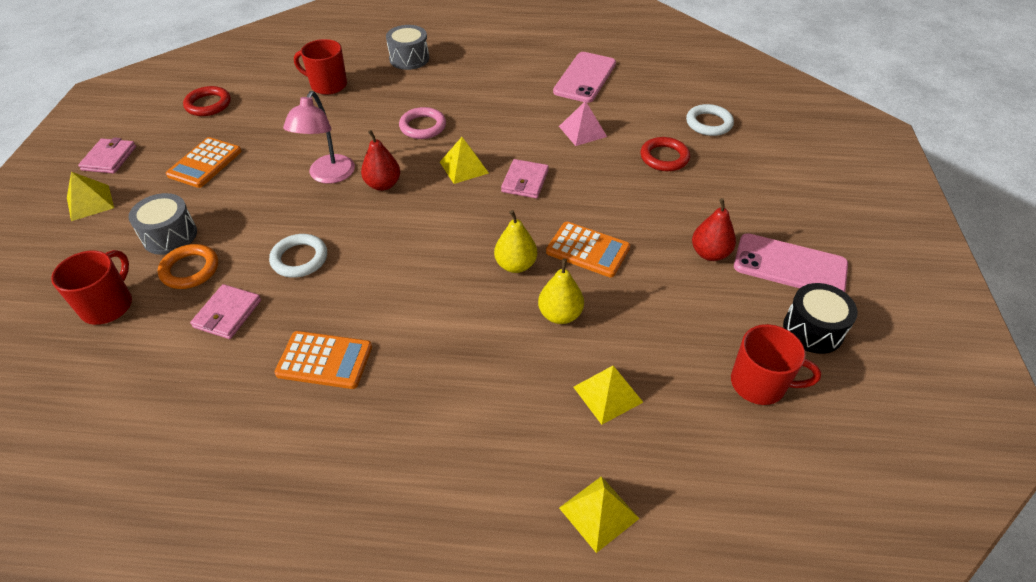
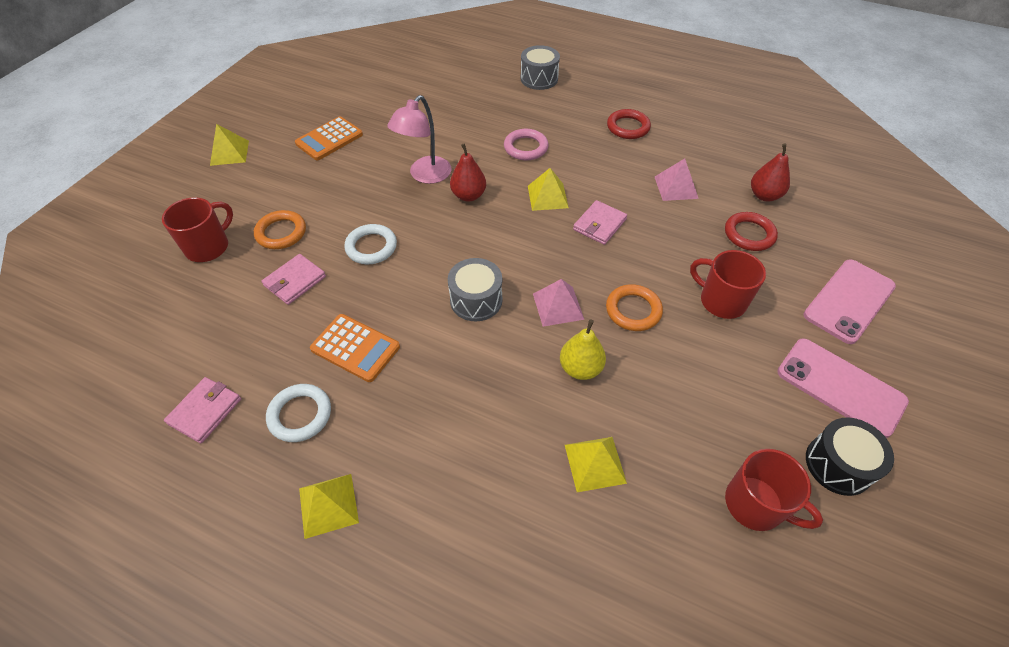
camera: 20 degrees right, 5 degrees up
pink wallet [78,137,136,174] -> pink wallet moved to [164,377,241,443]
grey drum [128,193,197,255] -> grey drum moved to [448,258,502,321]
red ring [183,86,231,116] -> red ring moved to [607,109,651,139]
red mug [294,39,347,95] -> red mug moved to [690,250,766,319]
yellow pear [494,210,537,273] -> pink pyramid [533,279,584,327]
orange calculator [546,222,630,278] -> orange ring [606,284,663,331]
pink phone [553,52,616,103] -> pink phone moved to [803,259,896,344]
yellow pyramid [559,476,639,553] -> yellow pyramid moved to [299,474,359,539]
white ring [686,104,734,136] -> white ring moved to [266,384,331,442]
red pear [692,198,736,261] -> red pear moved to [751,144,790,201]

